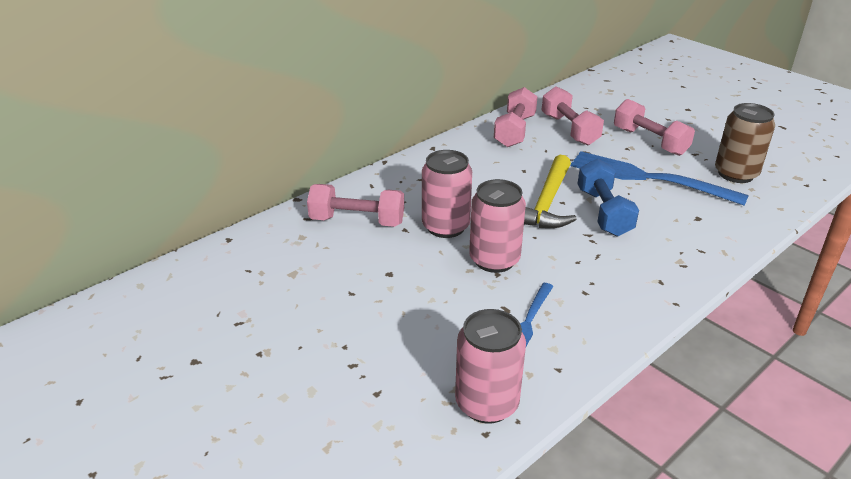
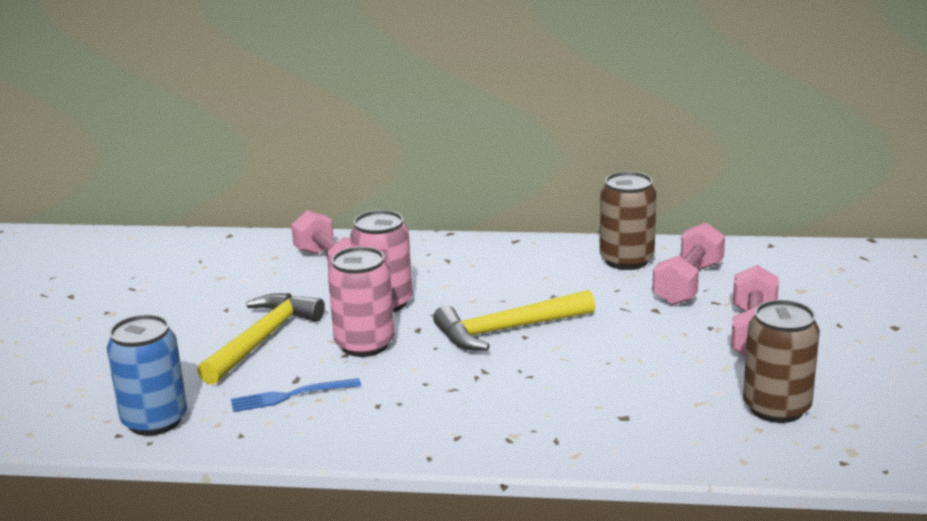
camera: 50 degrees right, 10 degrees down
pink can [455,309,526,424] -> blue can [107,314,187,436]
pink dumbbell [494,87,538,147] -> brown can [600,172,657,270]
blue fork [571,151,749,206] -> none
blue dumbbell [577,159,639,236] -> none
none -> yellow hammer [197,293,325,385]

